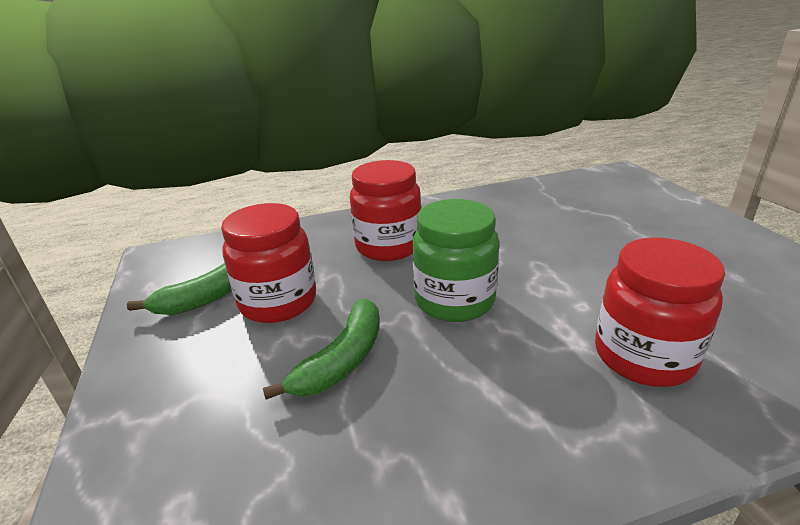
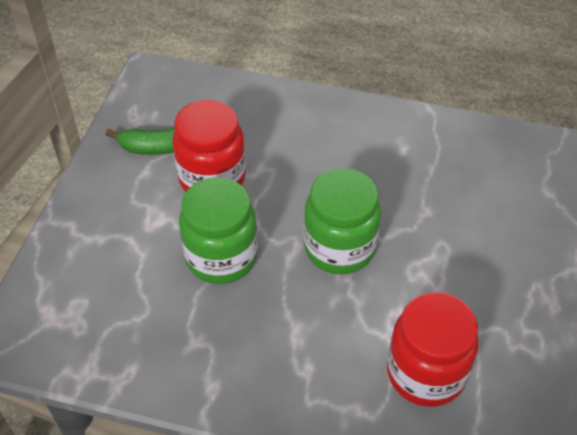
camera: 30 degrees right, 20 degrees up
green banana [263,299,380,399] -> green jar [179,177,258,284]
red jar [350,160,421,261] -> none

